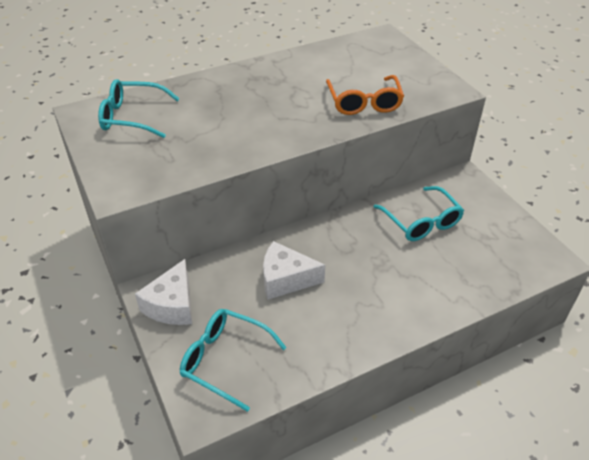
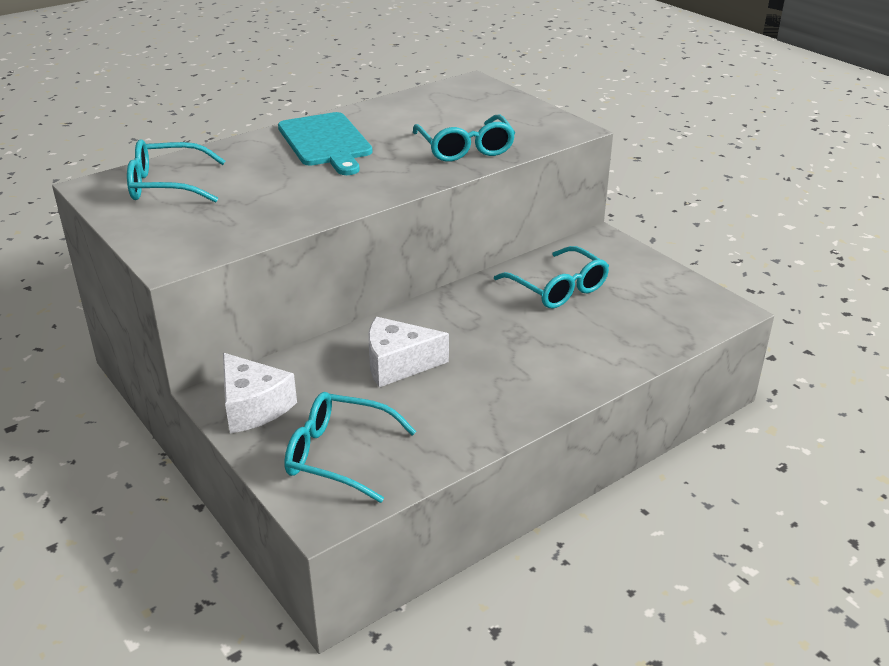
camera: 10 degrees left, 10 degrees down
white cheese [135,259,192,325] -> white cheese turned 45 degrees counterclockwise [223,353,297,433]
orange glasses [326,75,404,115] -> turquoise glasses [413,115,515,161]
none -> turquoise cutting board [278,112,373,175]

